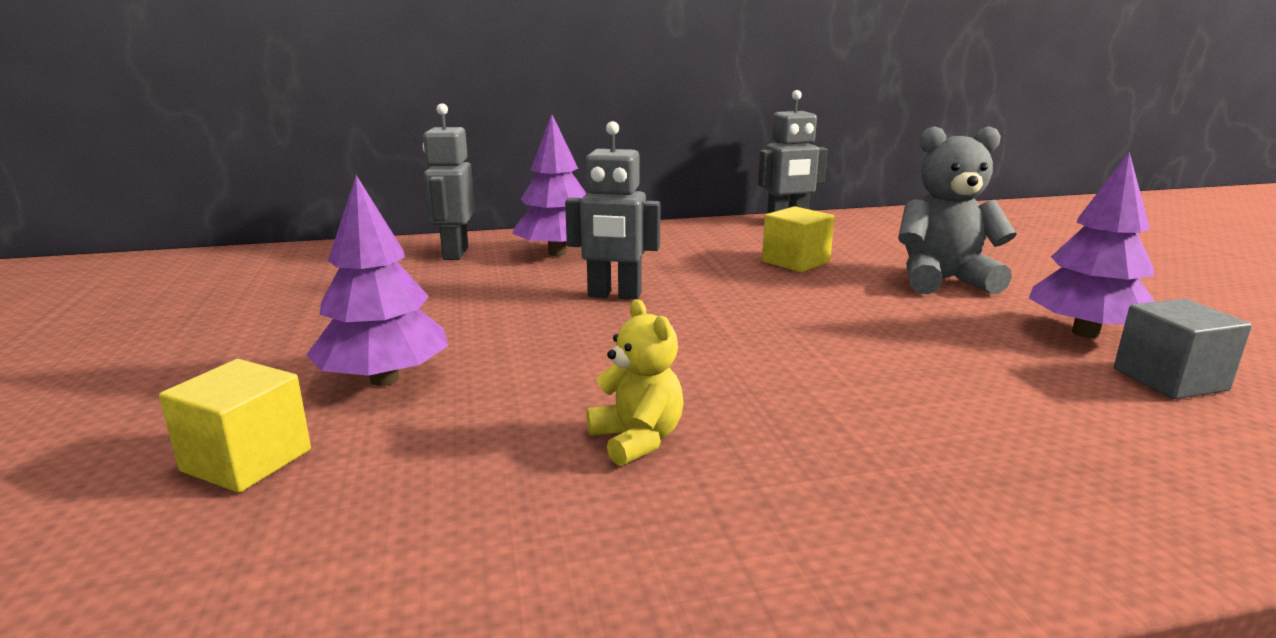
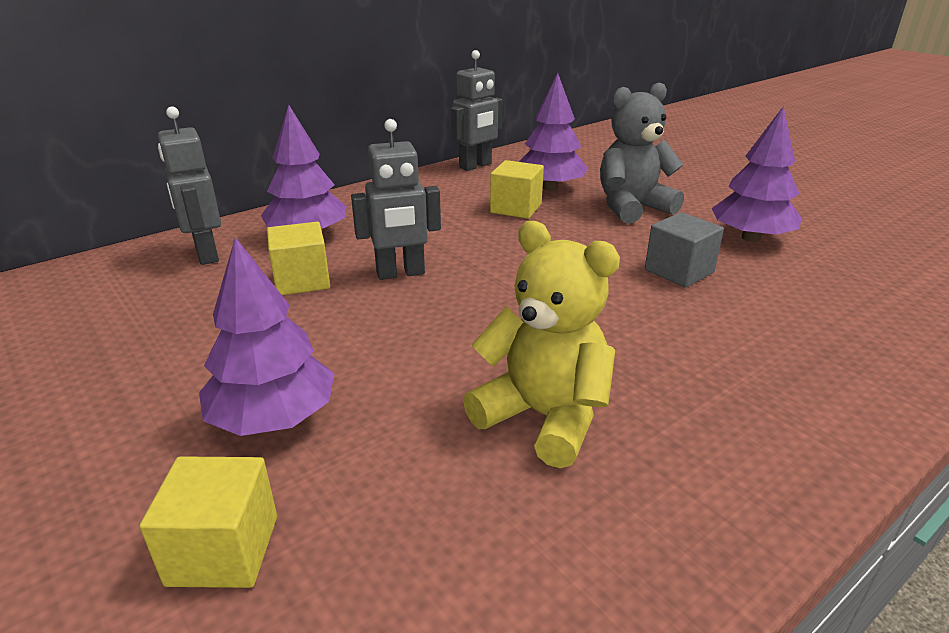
camera: 25 degrees left, 10 degrees up
yellow teddy bear [587,299,684,466] -> yellow teddy bear [463,221,620,468], size x1.68
grey cube [1114,298,1252,399] -> grey cube moved to [645,212,724,288]
none -> yellow cube [267,222,330,295]
none -> purple tree [519,73,588,191]

